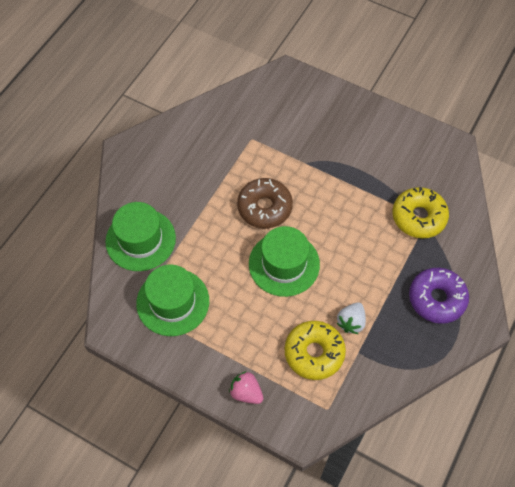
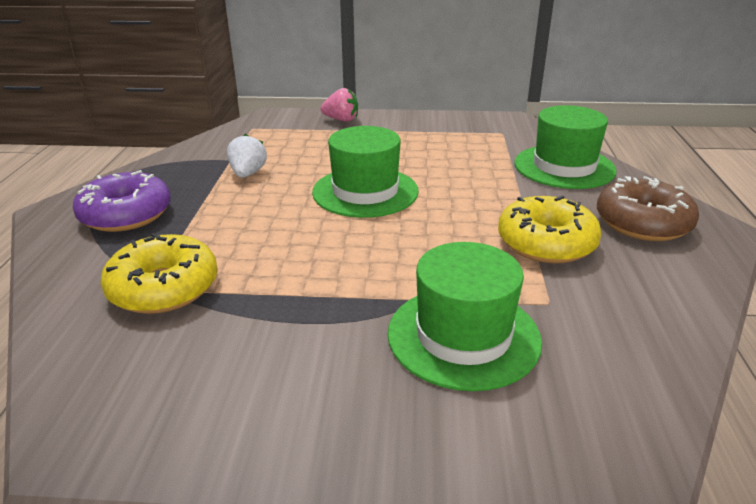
camera: 155 degrees right, 30 degrees down
green hat [136,264,209,336] -> green hat moved to [388,242,542,391]
brown donut [237,178,293,229] -> brown donut moved to [597,176,699,241]
yellow donut [285,321,346,380] -> yellow donut moved to [498,195,602,263]

